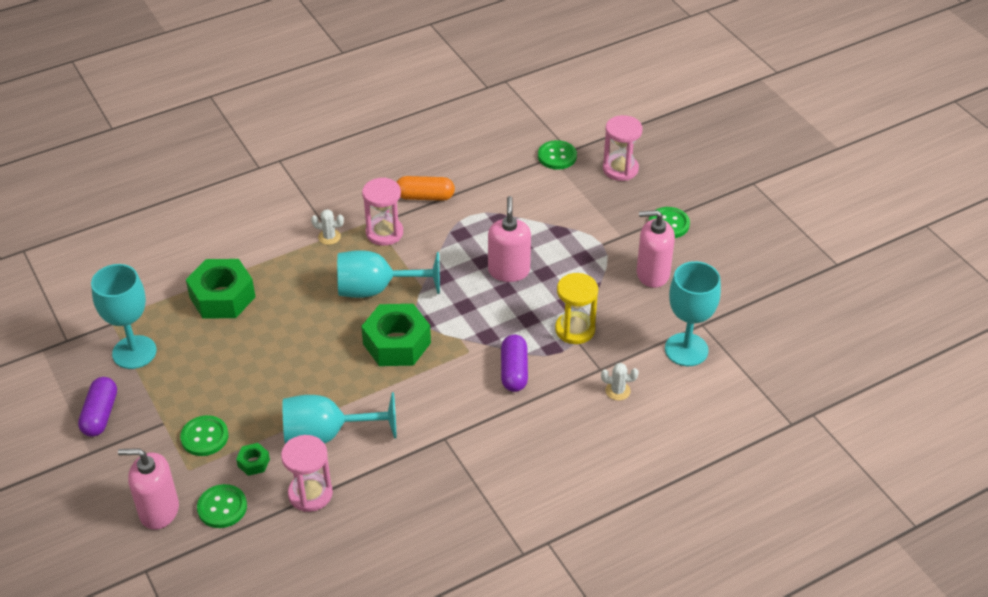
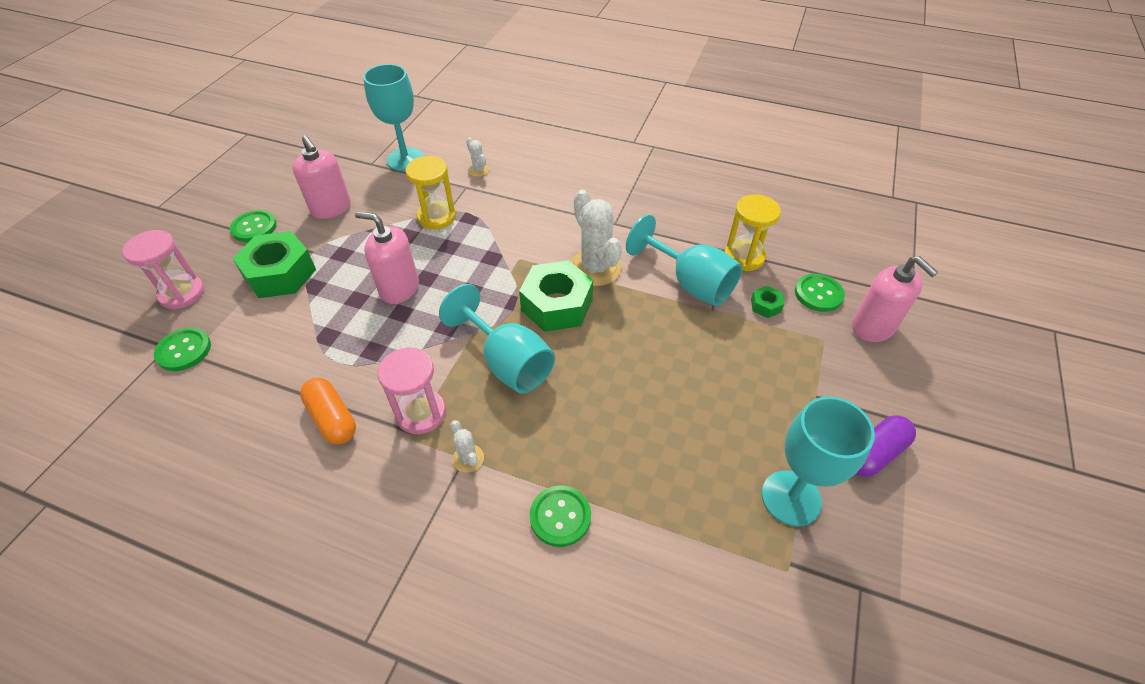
camera: 130 degrees left, 5 degrees up
green button [180,415,228,456] -> green button moved to [530,485,591,547]
green nut [186,259,255,319] -> green nut moved to [232,231,316,298]
pink hourglass [281,435,333,512] -> yellow hourglass [724,194,781,271]
pink soap dispenser [488,196,531,282] -> pink soap dispenser turned 60 degrees clockwise [355,211,419,304]
purple capsule [501,334,528,392] -> none
none -> white cactus [570,190,622,286]

